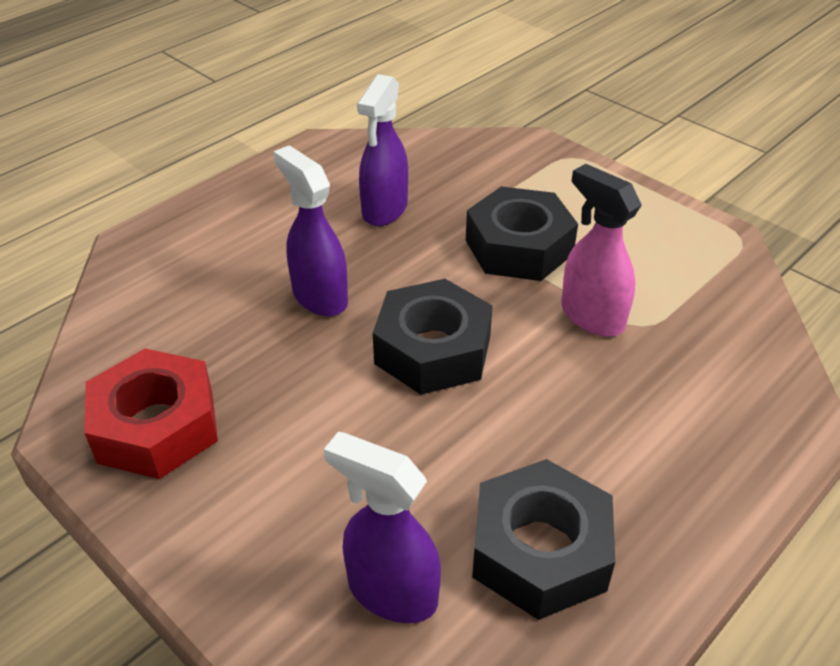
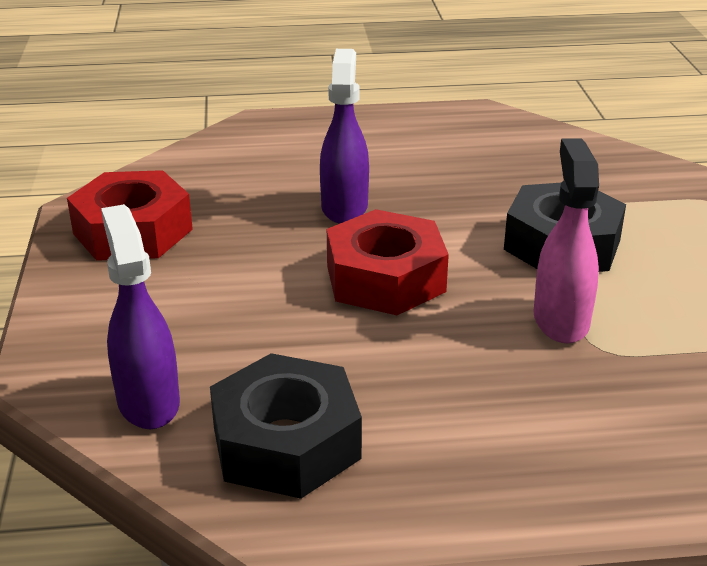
camera: 40 degrees right, 10 degrees down
purple spray bottle [357,74,408,226] -> none
black nut [373,279,493,395] -> red nut [327,209,449,315]

